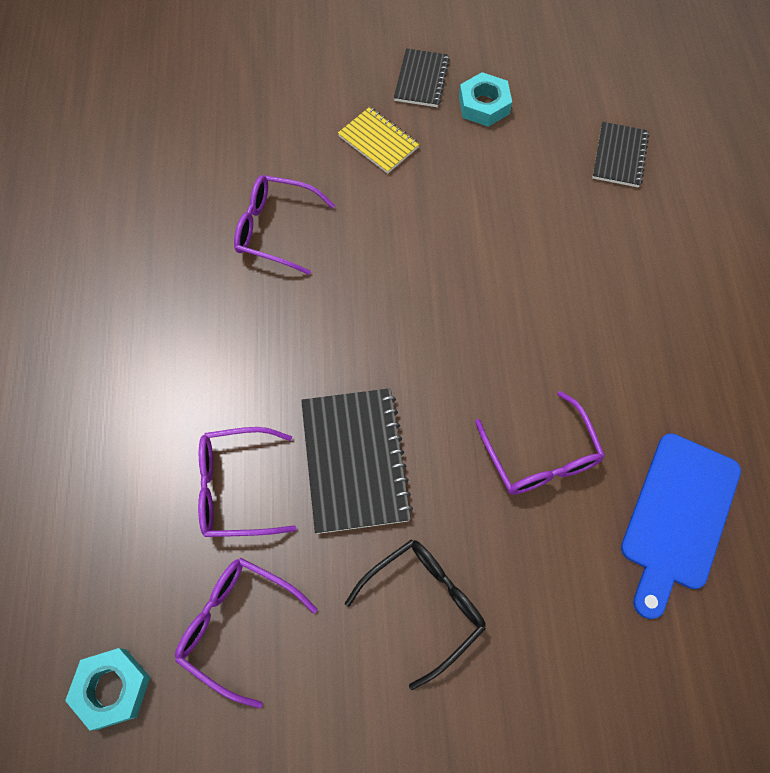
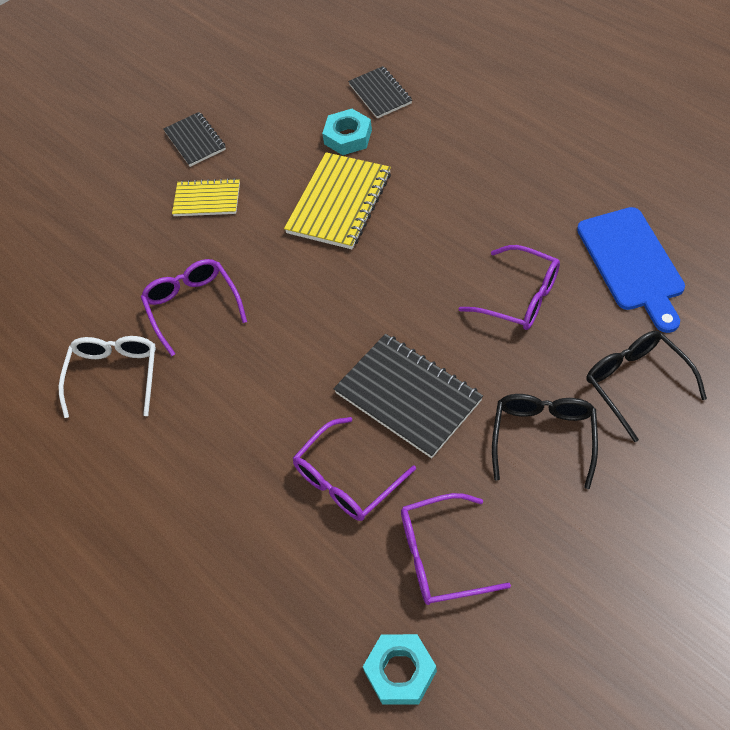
camera: 35 degrees left, 10 degrees down
purple glasses [234,175,335,275] -> purple glasses turned 90 degrees clockwise [141,259,247,356]
turquoise nut [459,72,512,127] -> turquoise nut moved to [322,109,372,155]
none -> white glasses [59,336,156,418]
none -> yellow notebook [284,152,391,249]
none -> black glasses [586,331,707,442]

